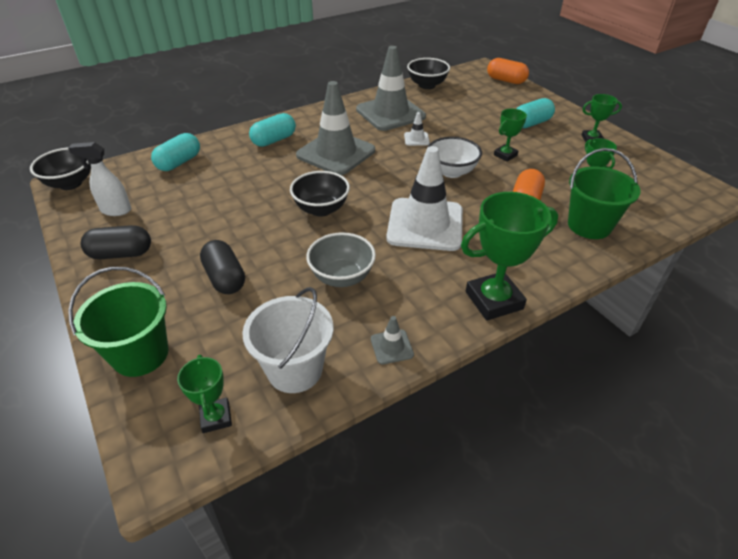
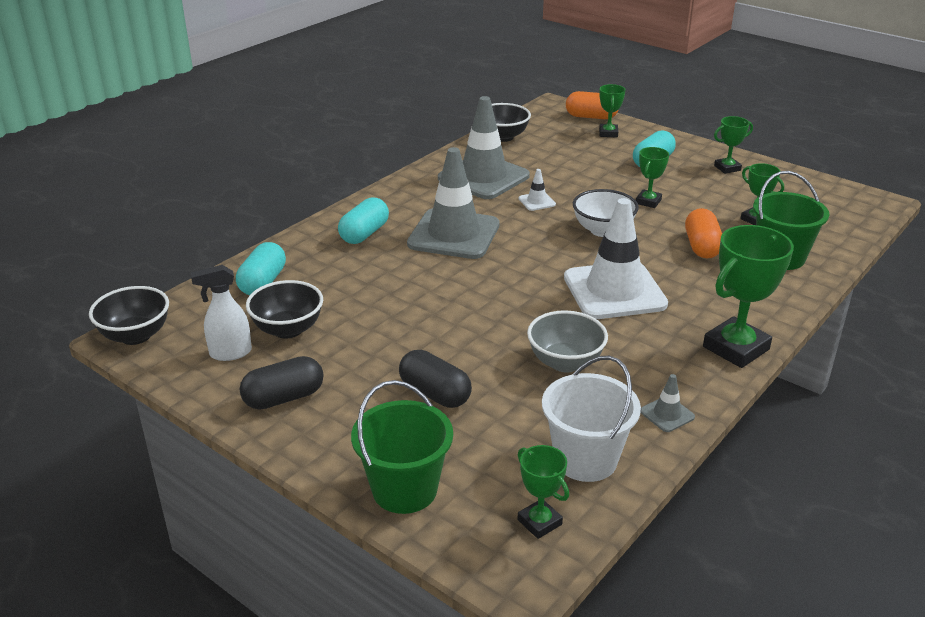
camera: 20 degrees left, 10 degrees down
black bowl [290,171,350,217] -> black bowl moved to [246,280,323,339]
none -> green trophy [599,84,626,138]

